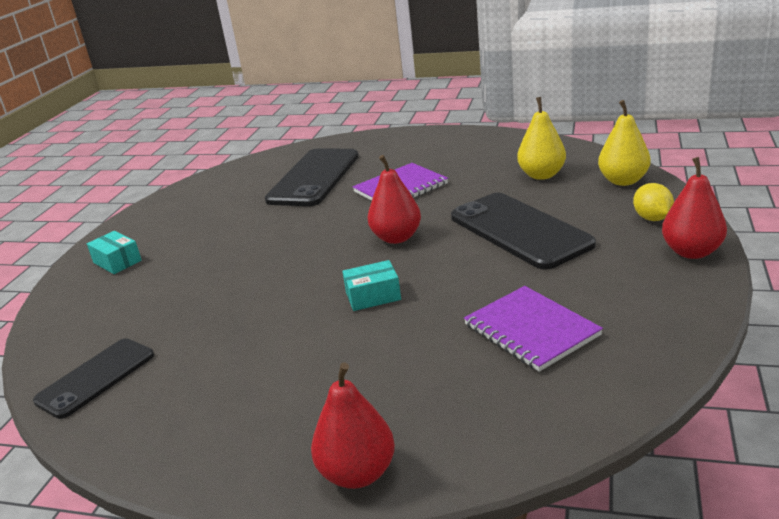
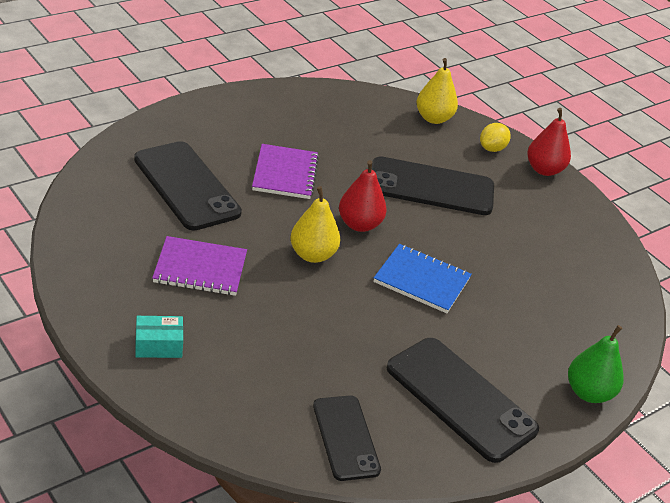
camera: 60 degrees left, 10 degrees up
red pear [311,363,395,489] -> green pear [568,325,624,403]
turquoise box [342,260,401,311] -> blue notebook [373,244,472,313]
purple notebook [464,286,603,372] -> purple notebook moved to [152,236,247,296]
yellow pear [517,97,566,180] -> yellow pear moved to [290,186,340,263]
yellow lemon [633,183,674,221] -> yellow lemon turned 75 degrees counterclockwise [480,123,511,152]
none -> black phone [387,338,539,463]

